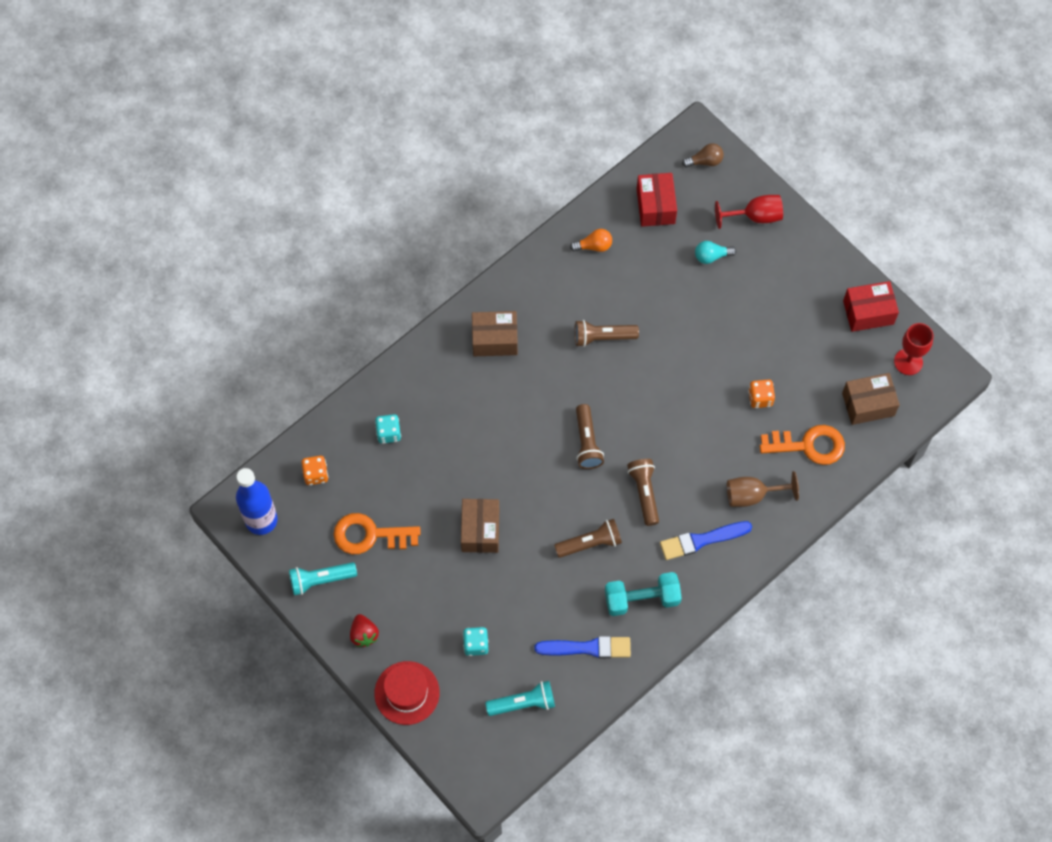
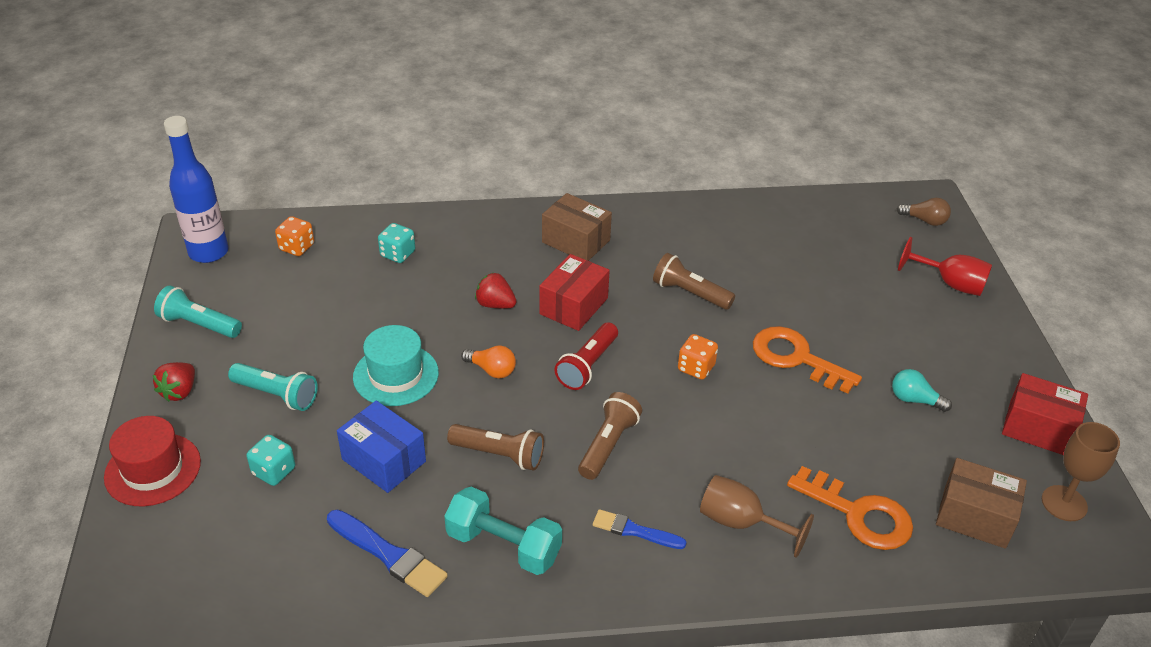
camera: 35 degrees right, 25 degrees down
orange key [333,513,421,554] -> orange key moved to [753,326,862,394]
brown box [461,499,499,553] -> turquoise hat [353,325,439,406]
turquoise flashlight [485,681,555,716] -> turquoise flashlight moved to [228,363,318,411]
orange light bulb [570,229,612,252] -> orange light bulb moved to [461,345,516,379]
brown flashlight [576,404,604,469] -> red flashlight [555,322,618,390]
red box [637,173,677,227] -> red box moved to [539,254,610,331]
blue brush [660,521,752,560] -> blue brush [593,509,687,549], size x0.66
turquoise light bulb [695,241,736,264] -> turquoise light bulb moved to [892,369,952,412]
orange dice [748,380,775,408] -> orange dice moved to [678,334,718,380]
red goblet [894,323,934,375] -> brown goblet [1042,422,1120,521]
none -> blue box [337,401,426,493]
none -> red strawberry [475,273,517,309]

